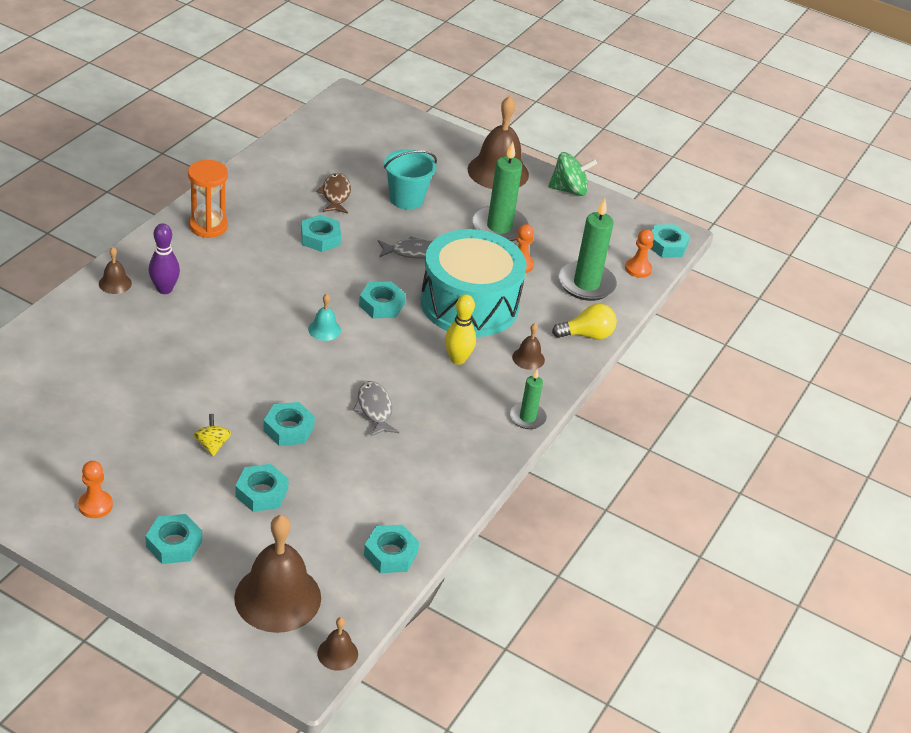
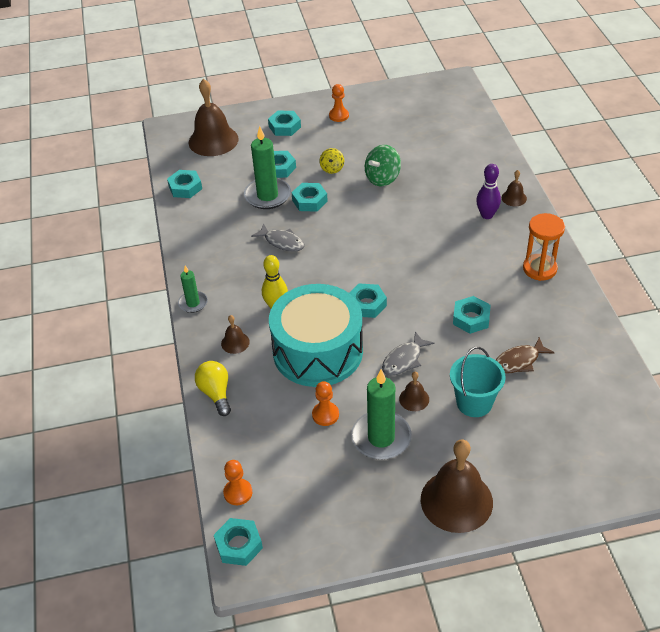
camera: 145 degrees right, 5 degrees up
yellow spinning top [193,414,231,456] -> yellow spinning top turned 60 degrees clockwise [319,148,344,174]
turquoise bell [308,294,341,341] -> none
brown fish [316,173,351,214] -> brown fish turned 105 degrees clockwise [496,337,555,374]
brown bell [318,617,358,671] -> brown bell moved to [399,371,429,411]
green spinning top [548,152,597,196] -> green spinning top moved to [365,145,401,187]
yellow light bulb [552,303,617,339] -> yellow light bulb turned 120 degrees clockwise [195,361,231,416]
green candle [558,198,617,301] -> green candle moved to [244,126,291,209]

